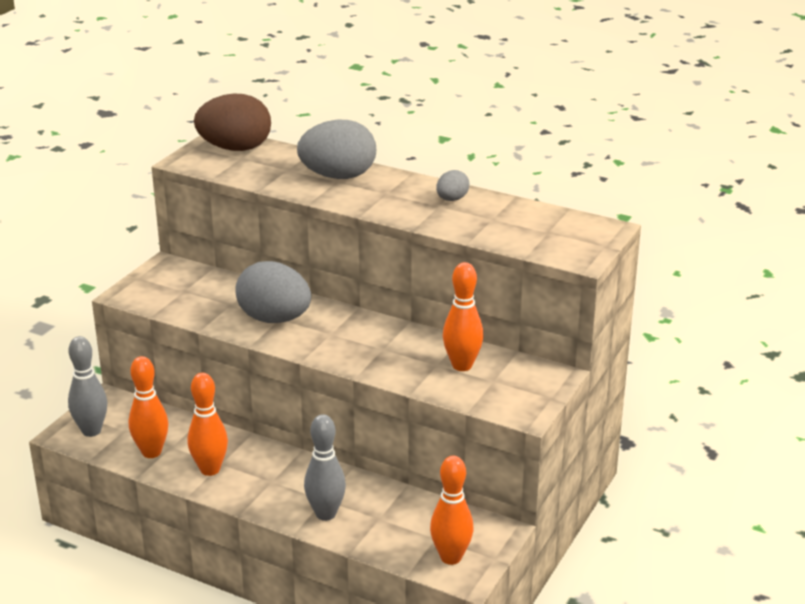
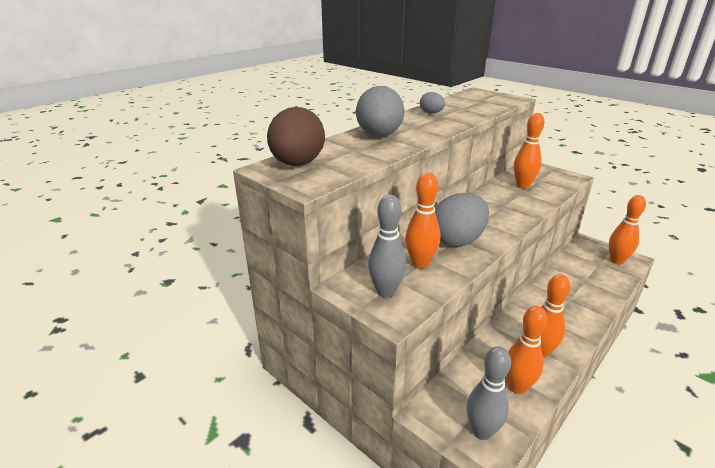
camera: 75 degrees left, 0 degrees up
grey bowling pin [304,414,346,521] -> grey bowling pin moved to [368,195,406,298]
none -> orange bowling pin [405,173,440,269]

